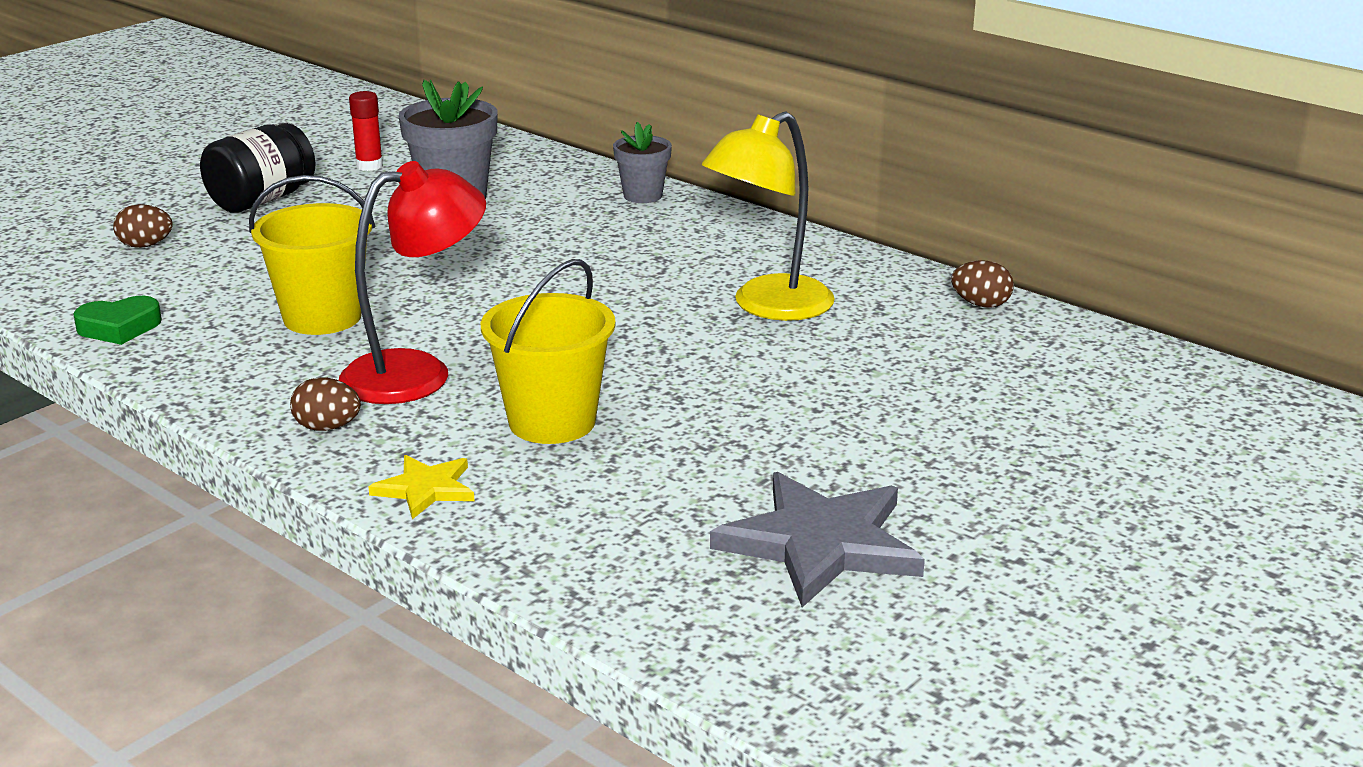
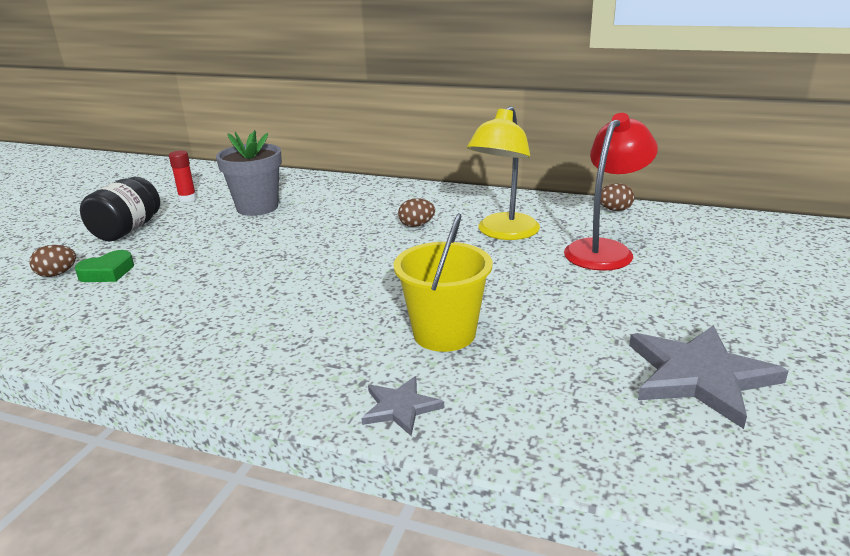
camera: 20 degrees left, 0 degrees up
green heart [73,296,162,345] -> green heart moved to [75,250,134,282]
yellow bucket [249,175,375,335] -> none
brown egg [290,378,361,431] -> brown egg moved to [398,198,435,227]
red lamp [339,161,486,404] -> red lamp moved to [564,113,658,271]
yellow star [368,455,475,519] -> grey star [361,376,444,436]
grey flower pot [613,122,672,203] -> none

